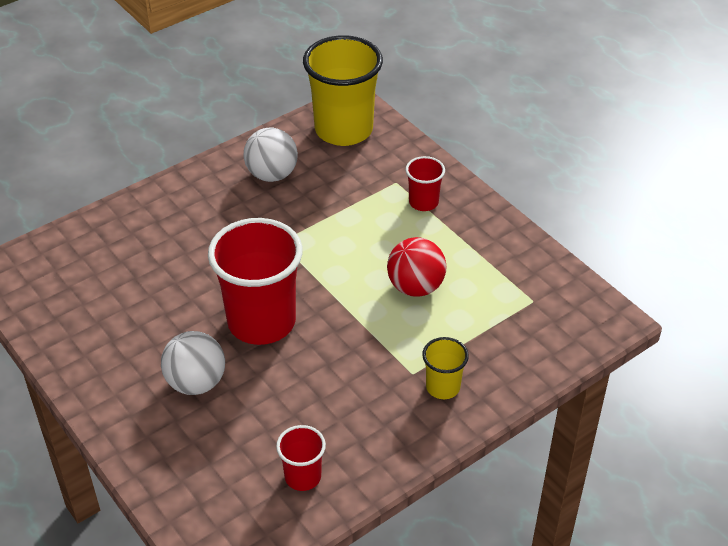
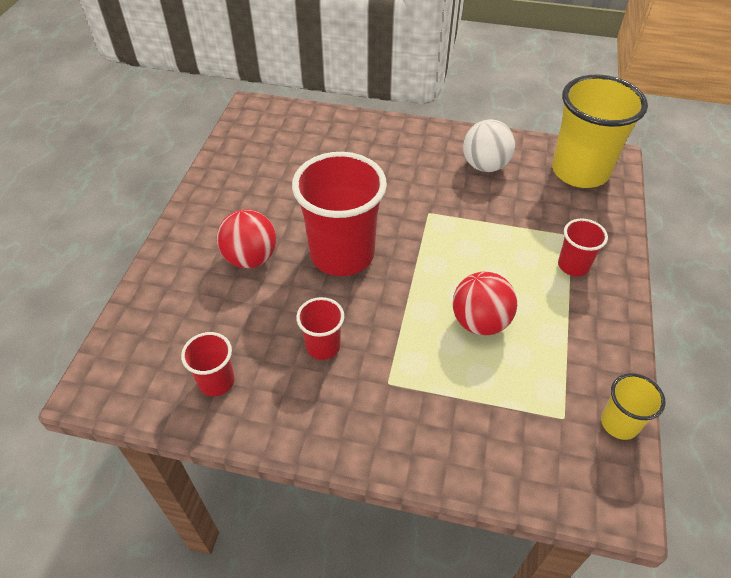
camera: 50 degrees right, 5 degrees up
white ball [161,331,225,395] -> red ball [217,210,276,268]
yellow cup [422,337,469,399] -> yellow cup moved to [601,373,665,440]
none -> red cup [296,297,344,360]

